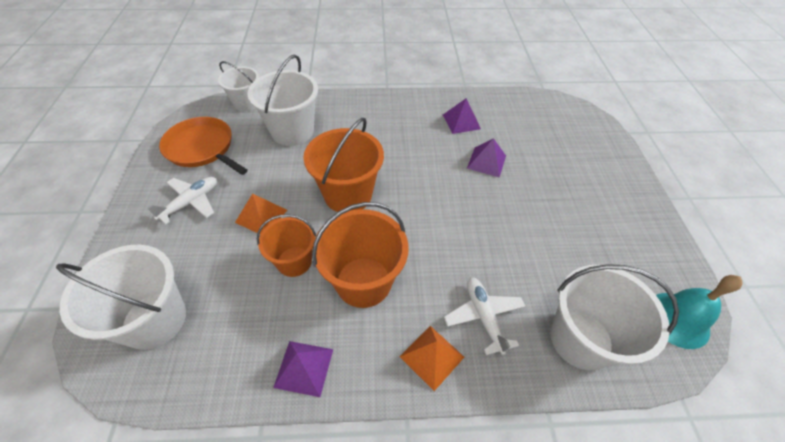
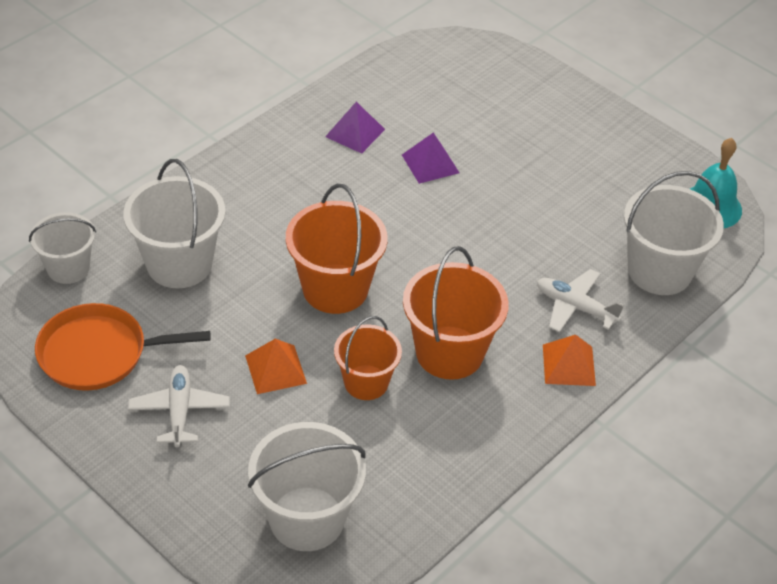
camera: 45 degrees left, 5 degrees down
purple pyramid [273,341,333,397] -> none

